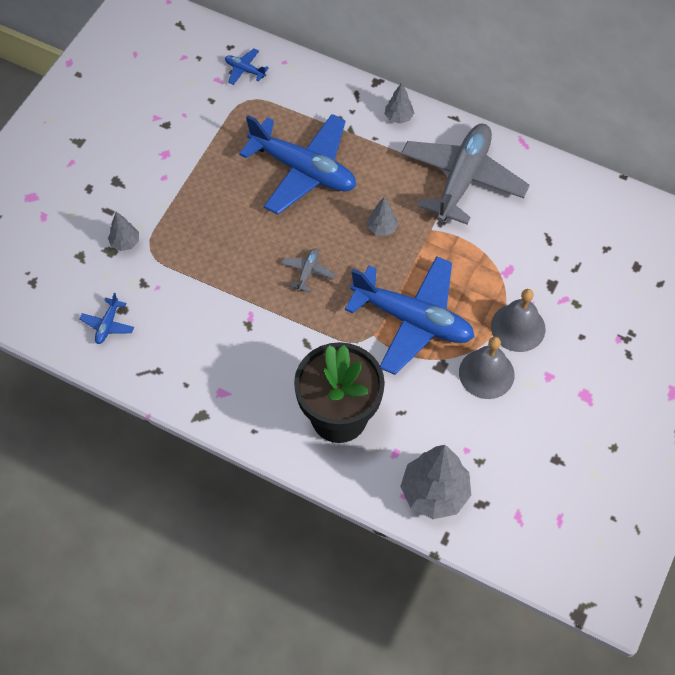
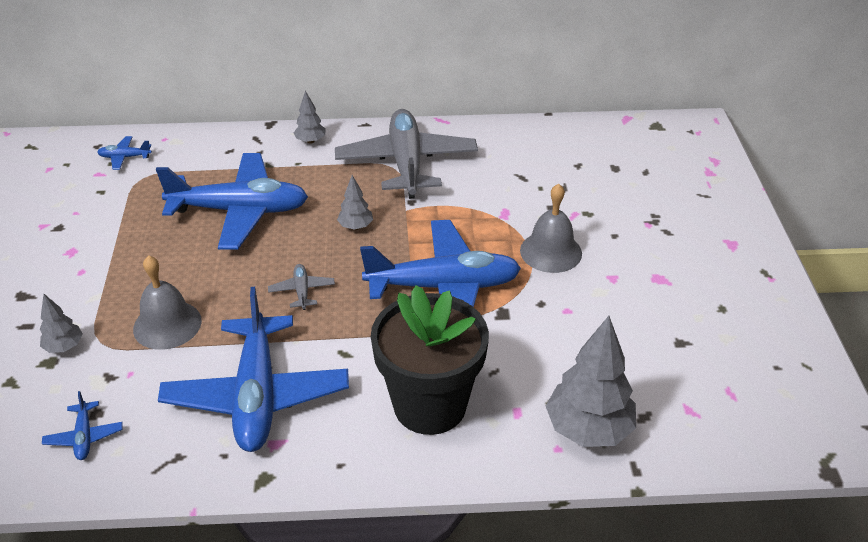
camera: 30 degrees left, 20 degrees down
grey bell [459,337,515,399] -> grey bell moved to [133,255,202,350]
none -> blue plane [158,287,349,452]

